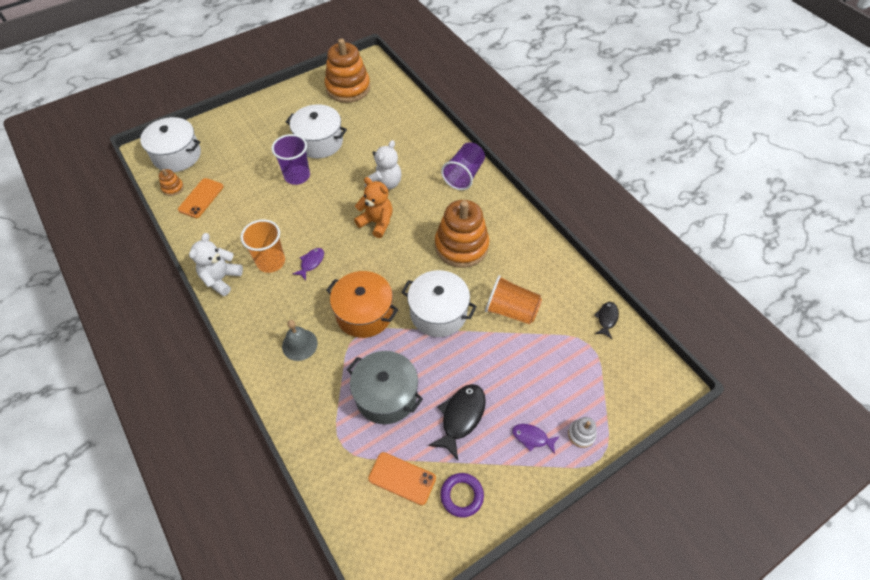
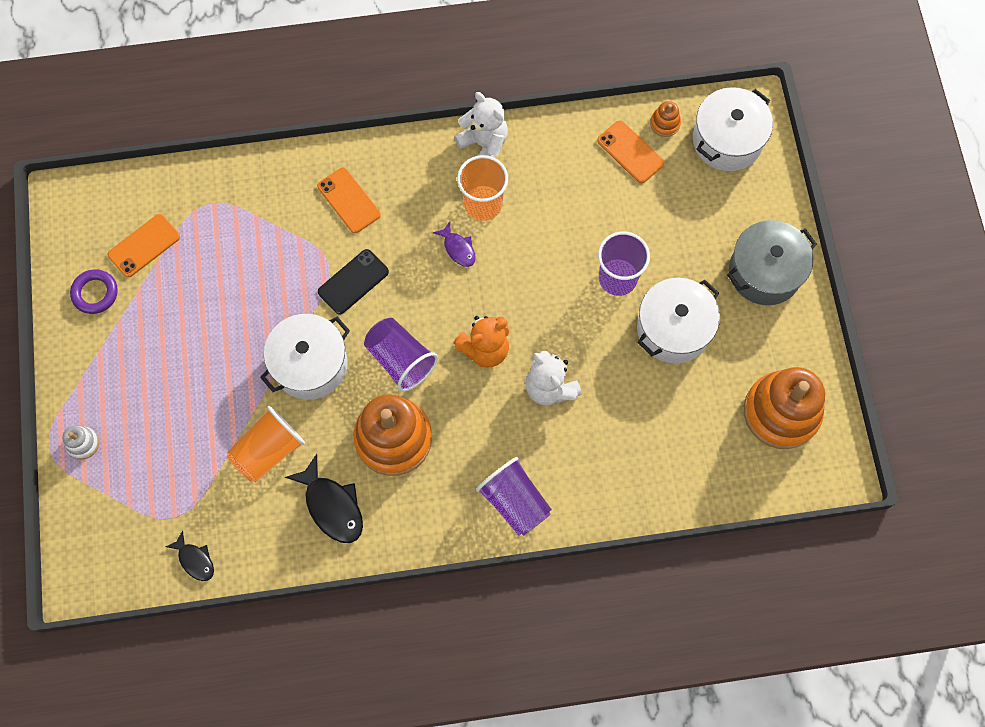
camera: 115 degrees right, 15 degrees up
grey bell [282,320,318,361] -> orange phone [317,168,381,233]
orange pot [326,271,398,338] -> black phone [318,249,389,315]
grey pot [347,351,423,424] -> grey pot moved to [727,220,817,305]
black fish [428,384,486,460] -> black fish moved to [285,454,363,543]
purple fish [512,424,560,454] -> none
none -> purple cup [364,318,438,392]

